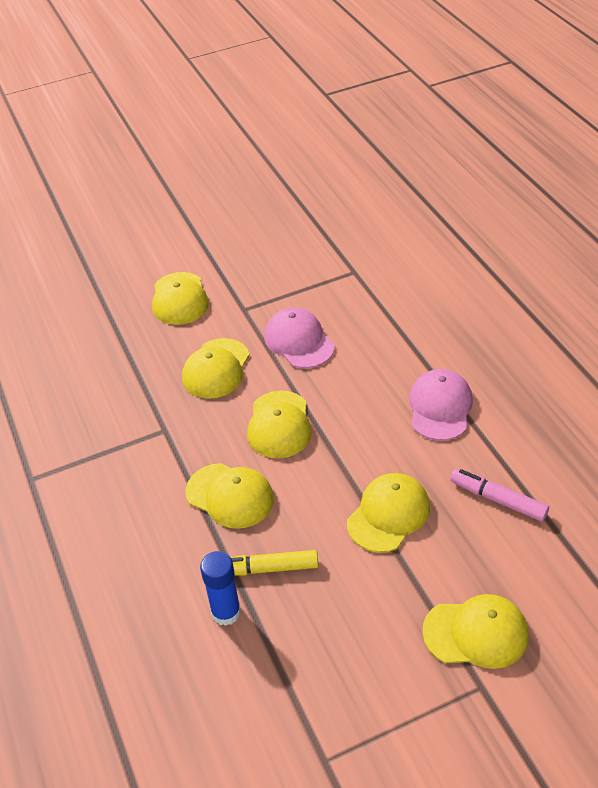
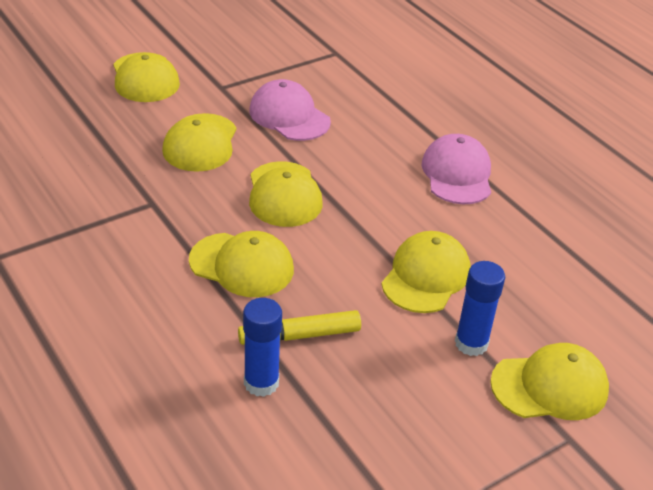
camera: 15 degrees left, 5 degrees down
pink marker [450,468,549,522] -> none
none -> blue glue stick [455,261,505,356]

